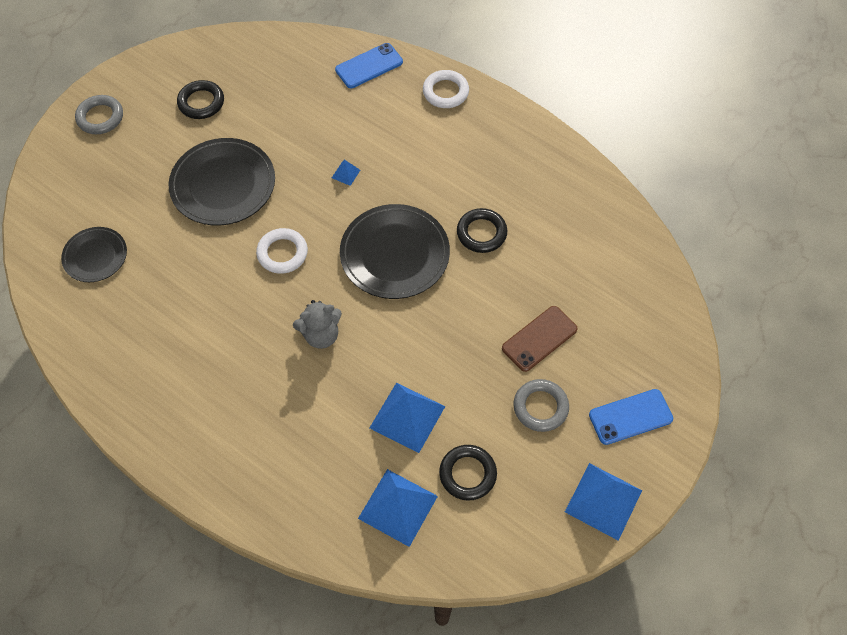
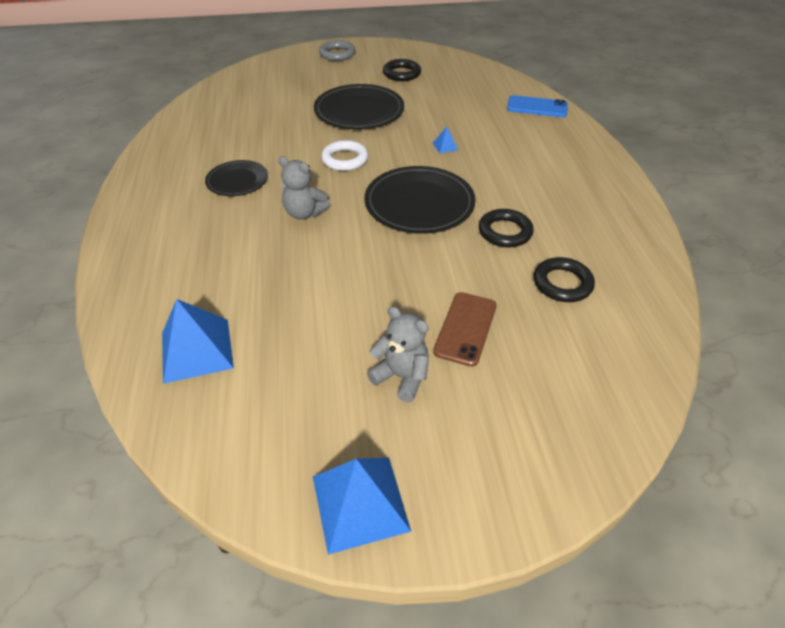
camera: 45 degrees right, 15 degrees down
black plate [61,227,127,282] -> black plate moved to [205,160,268,196]
blue pyramid [370,382,445,453] -> none
white ring [423,70,469,108] -> none
black ring [439,445,497,501] -> black ring moved to [534,257,595,302]
brown phone [502,306,578,372] -> brown phone turned 75 degrees counterclockwise [433,292,497,367]
grey ring [513,379,569,432] -> grey teddy bear [367,306,429,402]
blue phone [589,389,673,445] -> none

